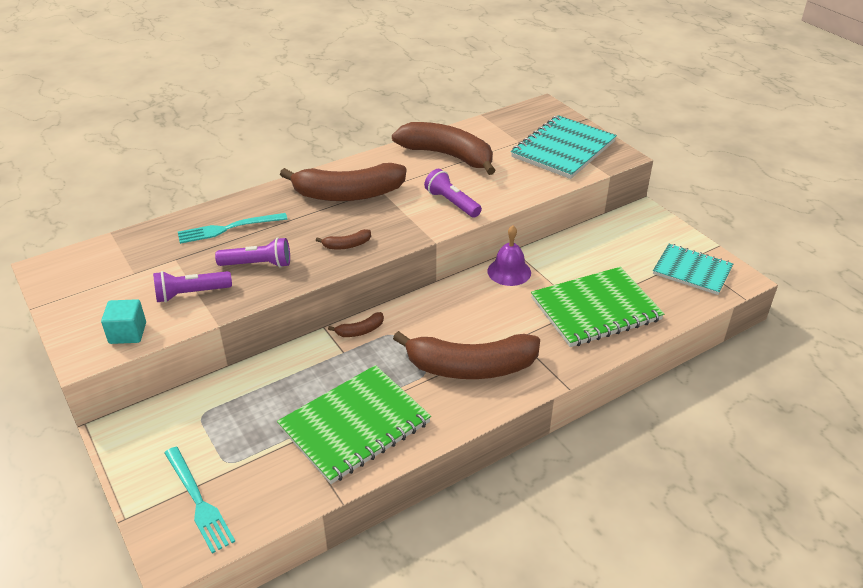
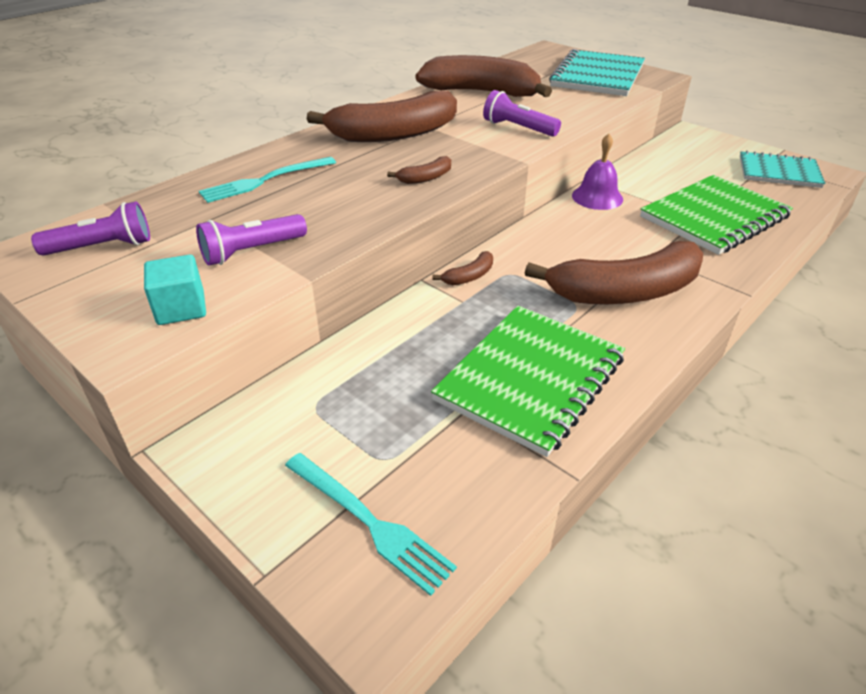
camera: 15 degrees left, 0 degrees up
purple flashlight [215,237,290,268] -> purple flashlight moved to [31,201,150,256]

